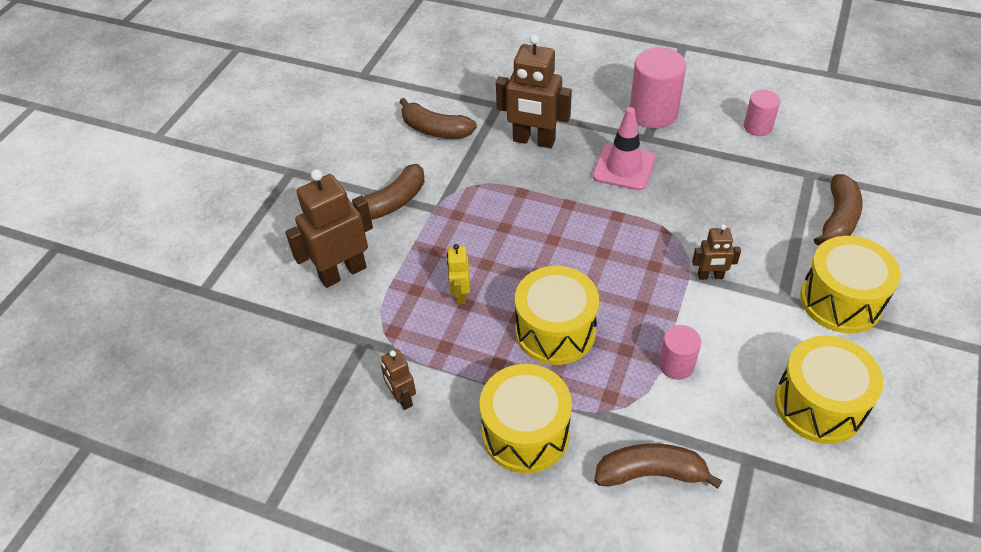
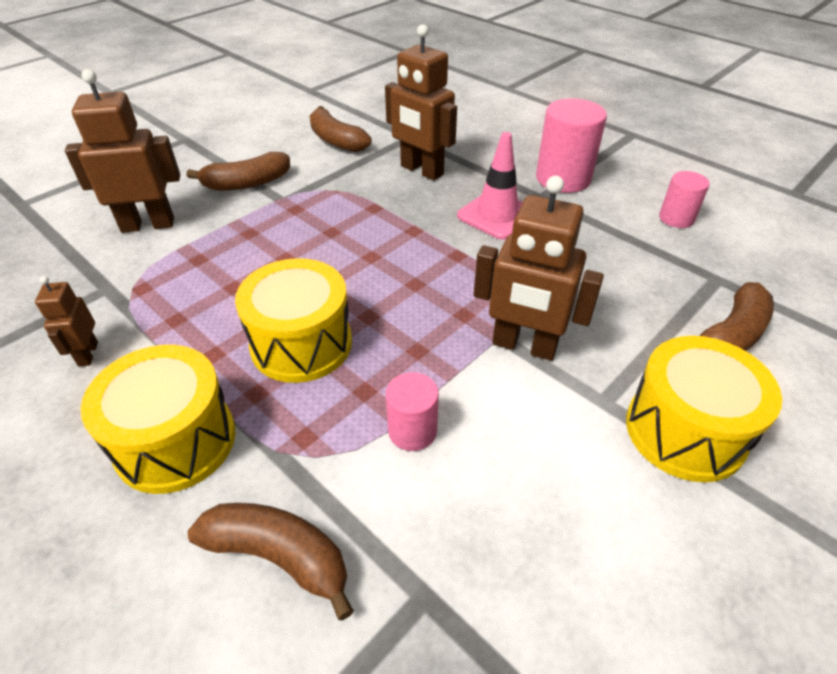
camera: 20 degrees right, 5 degrees down
yellow robot [447,244,470,304] -> none
brown robot [692,224,741,280] -> brown robot [474,176,604,361], size x1.91
yellow drum [775,336,884,444] -> none

